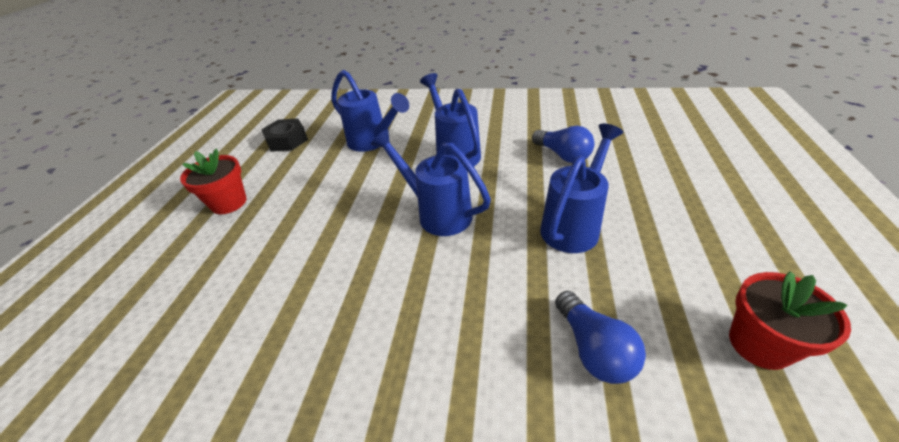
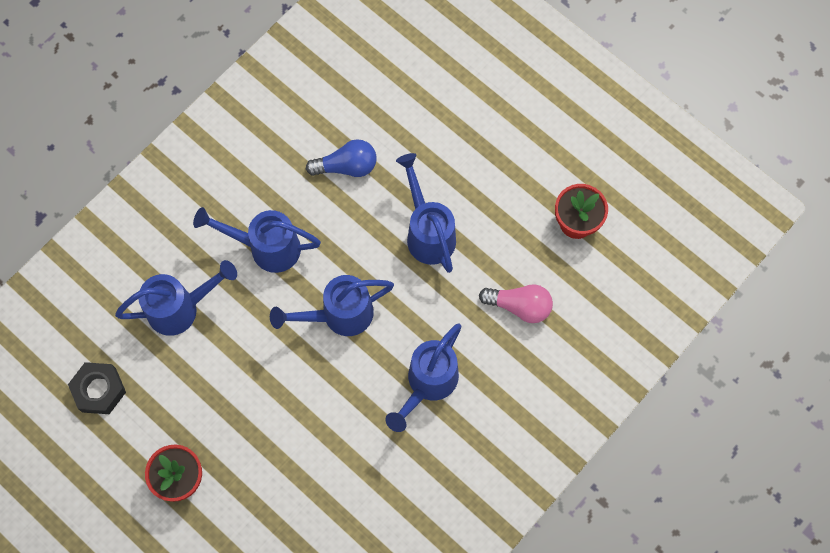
camera: 60 degrees left, 30 degrees up
blue light bulb [555,291,646,384] -> pink light bulb [479,284,553,323]
none -> blue watering can [386,323,461,432]

